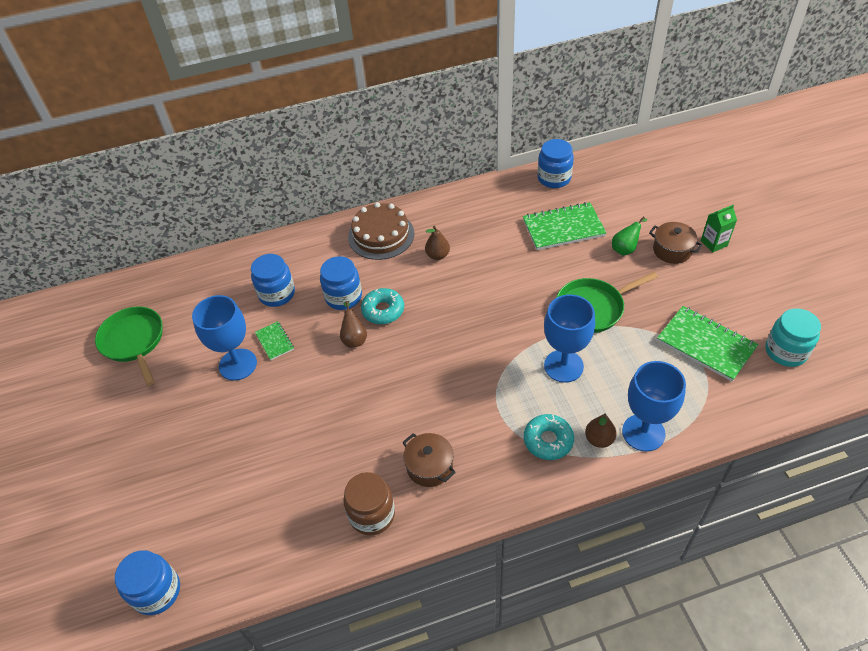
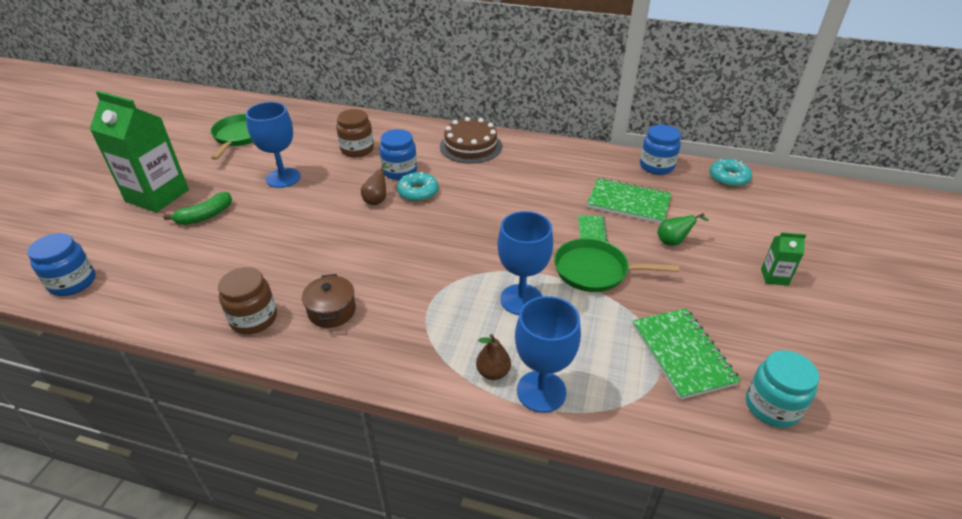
camera: 30 degrees right, 10 degrees down
blue jar [251,254,295,307] -> brown jar [336,109,374,157]
green notebook [255,321,294,360] -> green notebook moved to [578,215,608,242]
brown pear [425,226,450,260] -> none
turquoise donut [524,414,574,460] -> turquoise donut moved to [709,159,752,187]
brown pot [649,222,702,264] -> none
none -> green carton [90,91,189,213]
none -> green banana [163,192,232,225]

